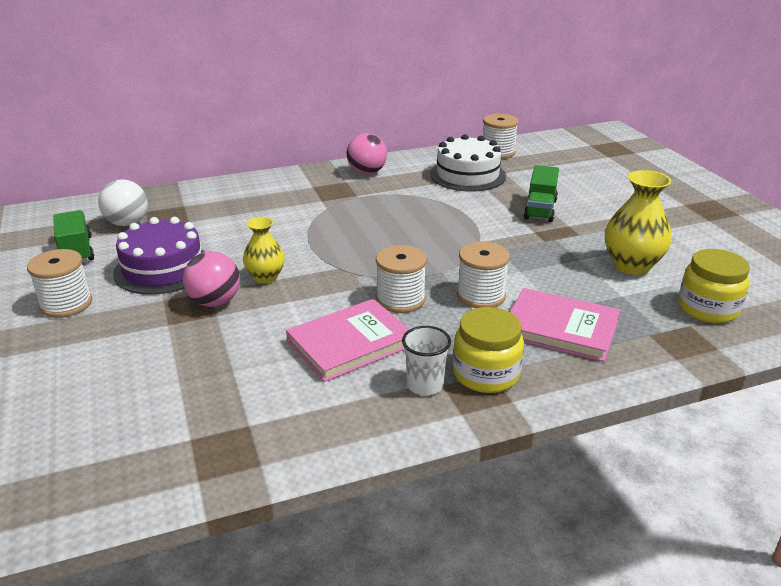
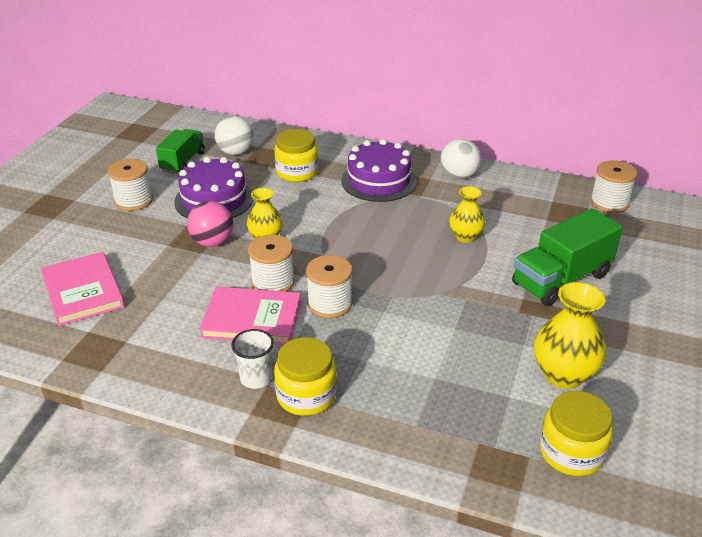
camera: 40 degrees right, 5 degrees up
pink ball [347,133,387,174] -> white ball [440,139,481,180]
white cake [430,134,506,192] -> none
white spool [457,242,510,308] -> white spool moved to [248,235,295,292]
pink book [510,288,620,362] -> pink book moved to [41,252,125,326]
green truck [524,165,559,222] -> green truck [512,208,623,306], size x1.53
none -> yellow jar [274,129,318,182]
none -> purple cake [341,139,417,202]
none -> yellow vase [449,186,485,243]

